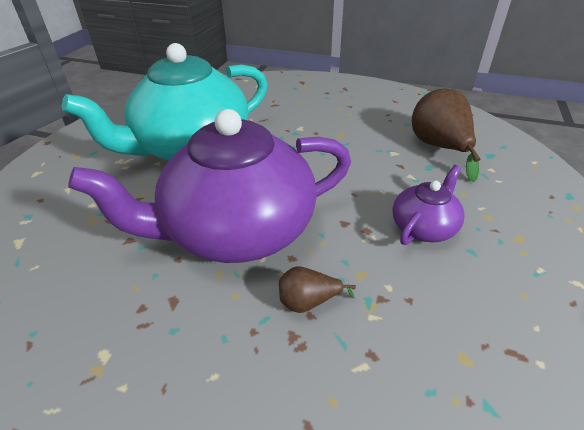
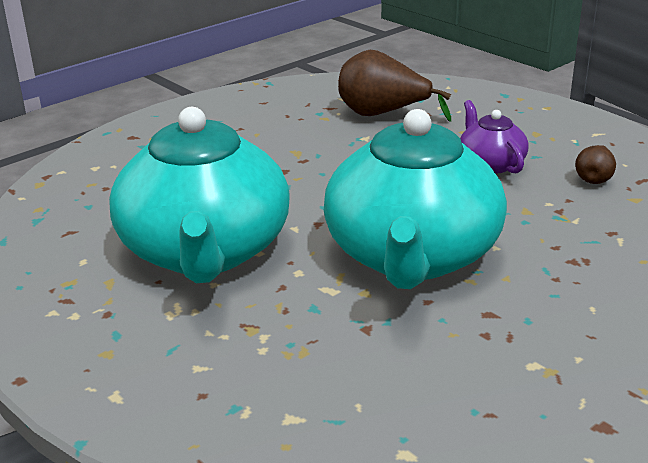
camera: 60 degrees left, 10 degrees down
purple teapot [68,109,351,263] -> turquoise teapot [324,109,507,289]
brown pear [279,266,356,313] -> brown pear moved to [575,145,616,184]

